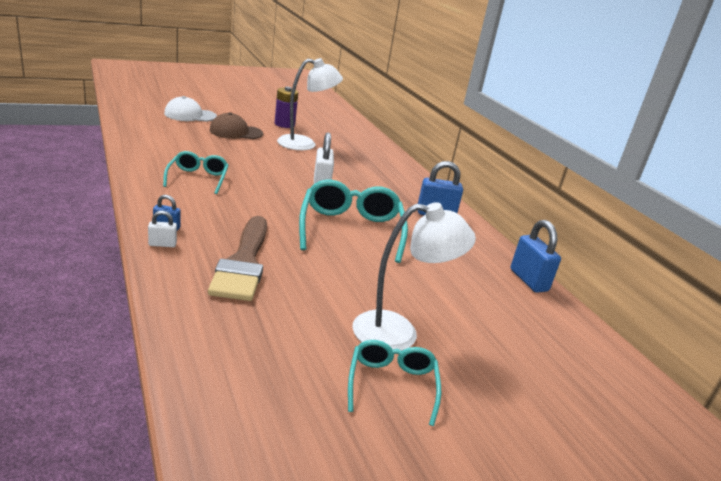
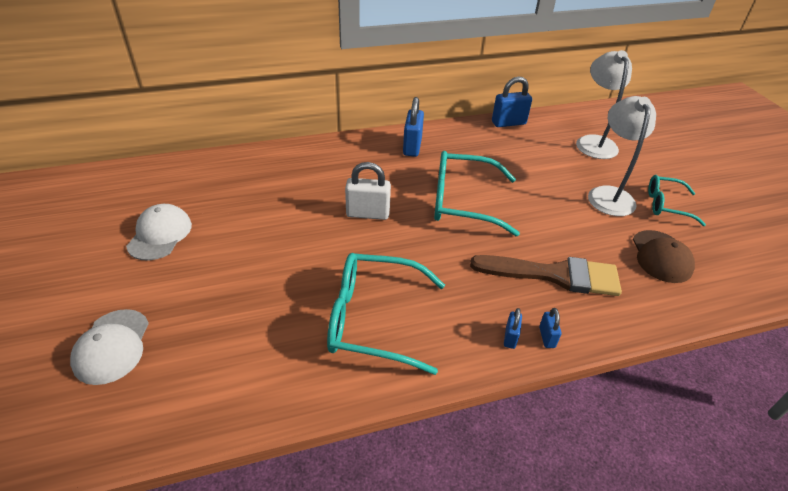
camera: 80 degrees left, 15 degrees up
white padlock [148,210,177,247] -> blue padlock [539,308,562,348]
turquoise glasses [163,151,229,194] -> turquoise glasses [327,253,445,375], size x1.68
brown cap [210,112,263,139] -> brown cap moved to [633,230,695,283]
purple battery [275,87,298,128] -> white cap [126,204,192,260]
white lamp [277,58,343,150] -> white lamp moved to [576,50,632,159]

